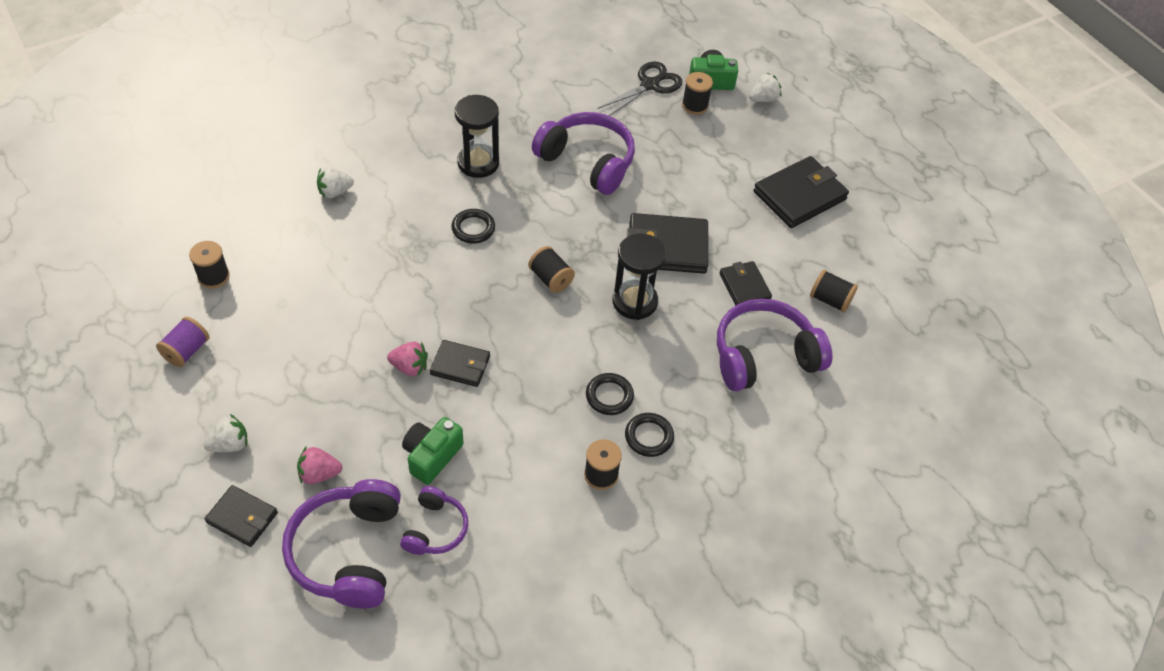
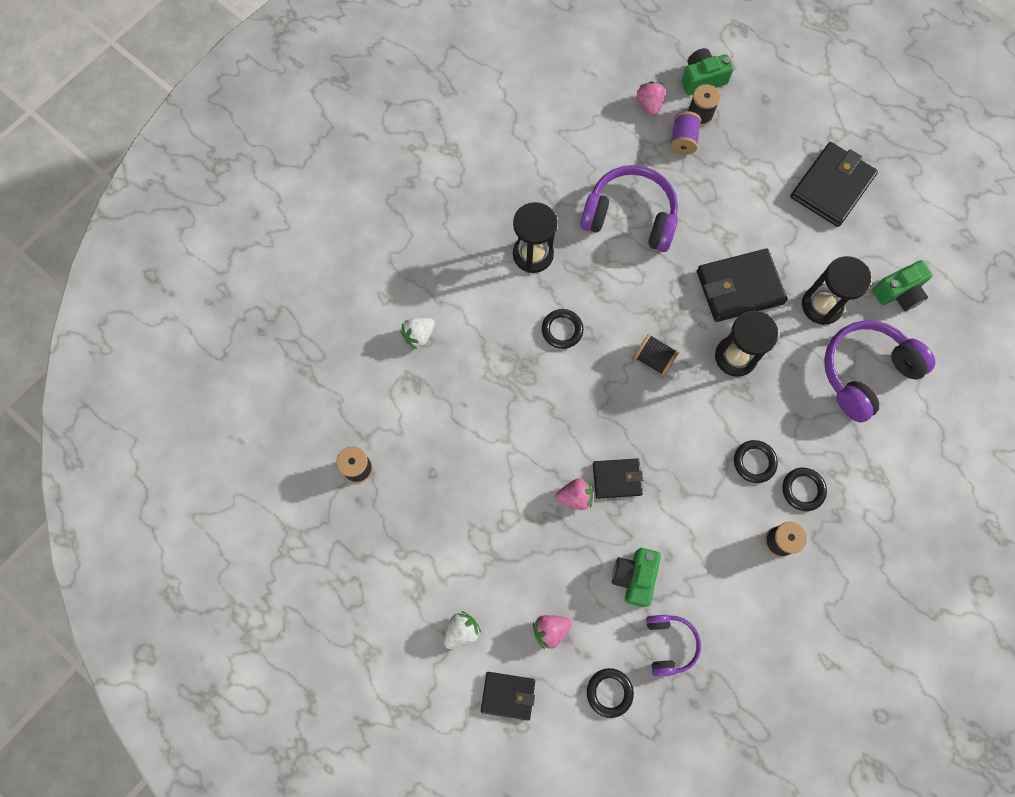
camera: 15 degrees left, 20 degrees up
purple spool [156,317,209,367] -> purple spool moved to [670,111,701,155]
purple headphones [282,479,401,608] -> black ring [587,668,634,718]
black scissors [597,62,682,116] -> pink strawberry [637,82,665,116]
black wallet [719,261,772,306] -> black hourglass [802,256,872,325]
white strawberry [749,73,781,102] -> none
black spool [810,270,858,313] -> green camera [872,260,933,311]

